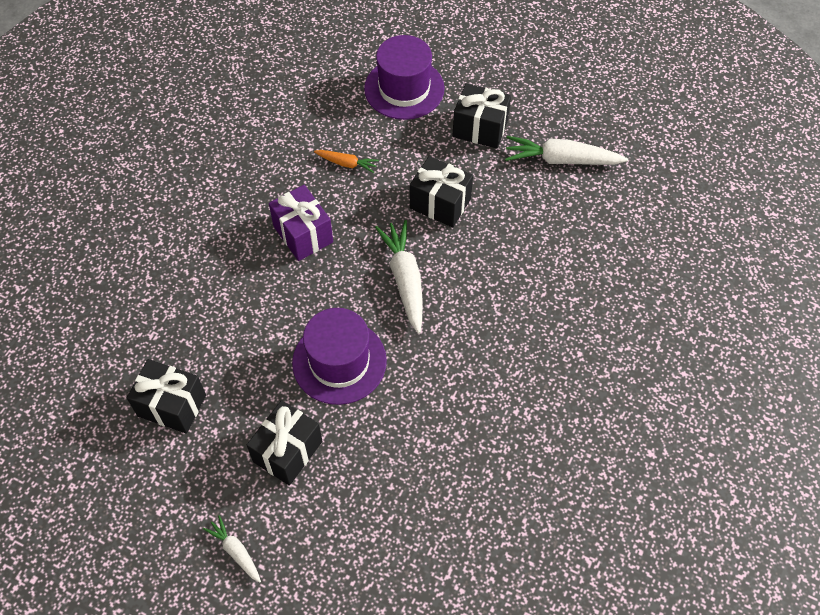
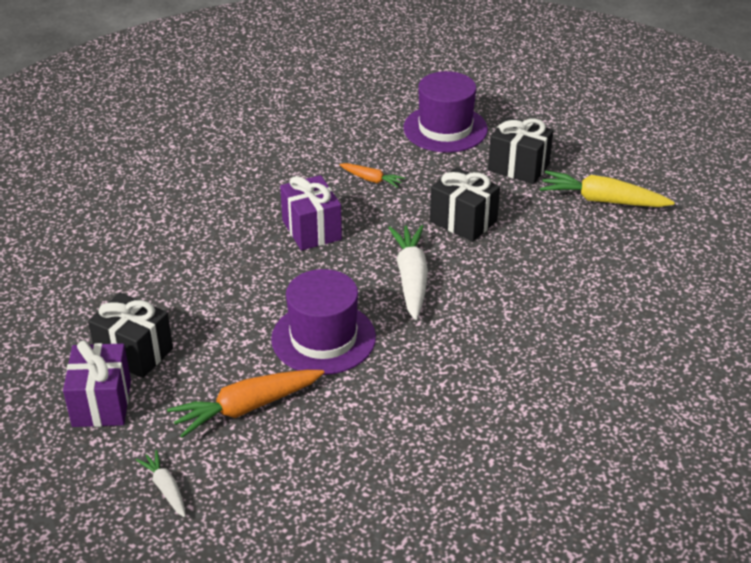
camera: 10 degrees right, 20 degrees down
black gift [247,400,322,486] -> orange carrot [167,370,325,438]
white carrot [505,136,628,165] -> yellow carrot [540,171,675,207]
none -> purple gift [63,340,131,427]

